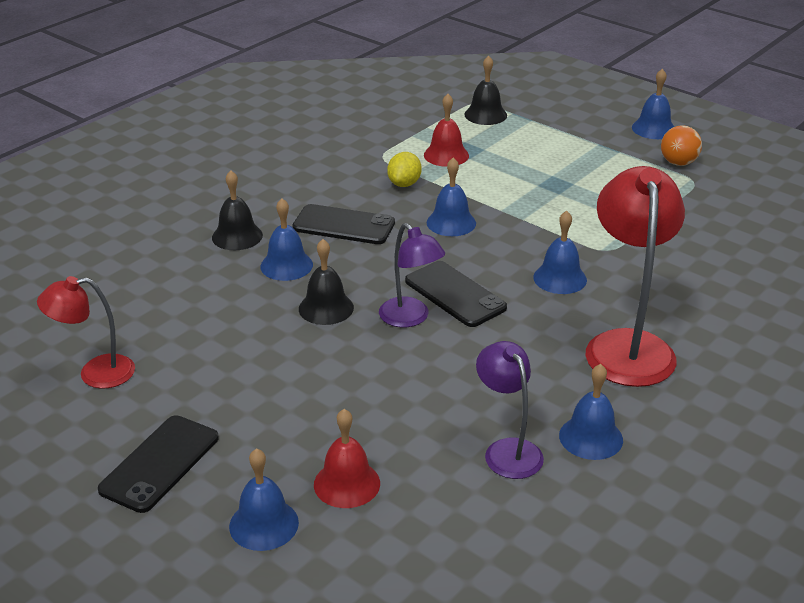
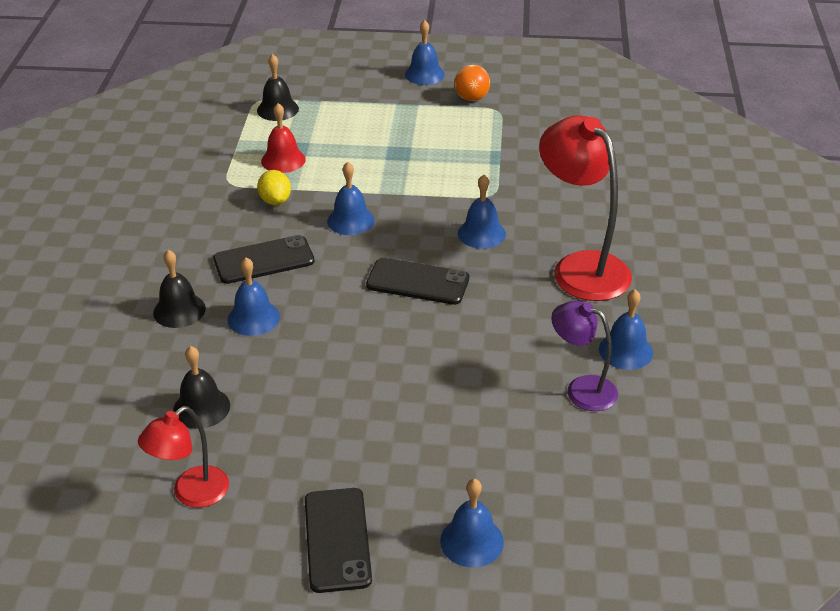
camera: 35 degrees left, 5 degrees up
black bell [299,239,354,325] -> black bell moved to [173,346,230,429]
red bell [314,409,380,508] -> none
purple lamp [379,223,445,327] -> none

